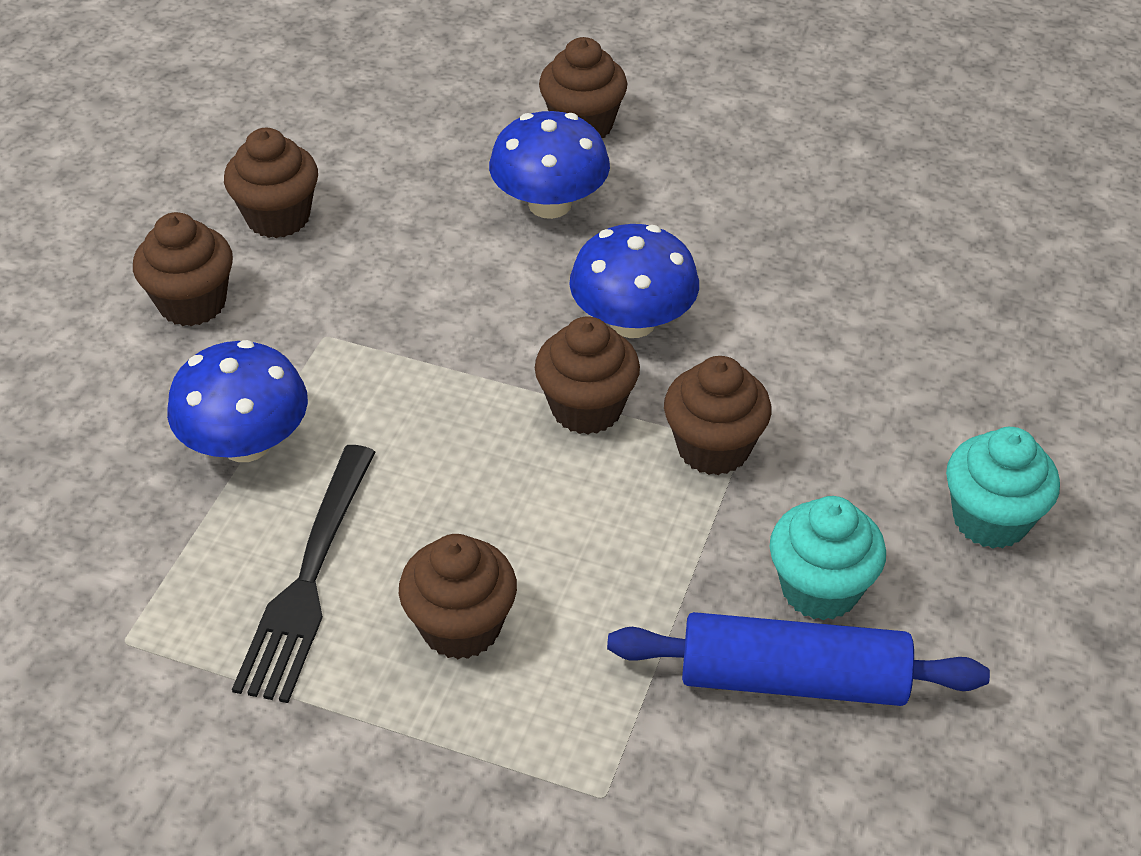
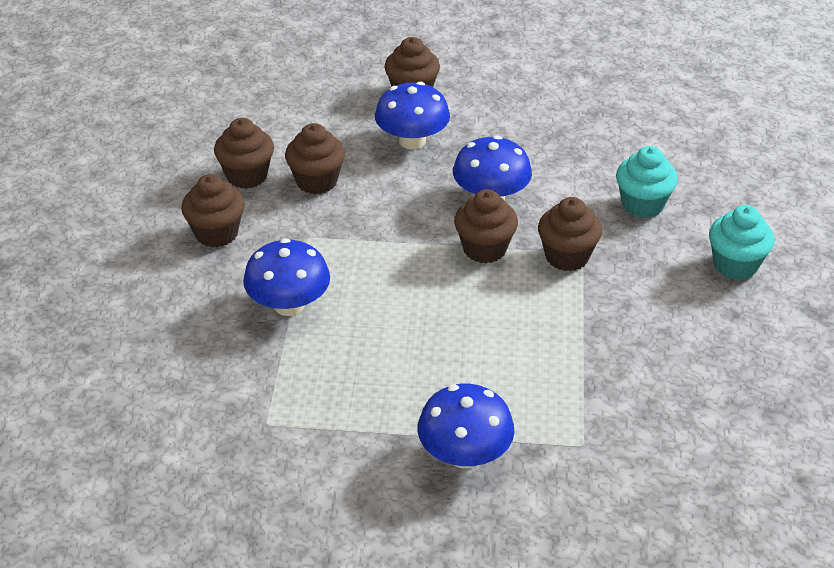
camera: 15 degrees left, 5 degrees down
black fork [232,445,375,703] -> none
brown cupcake [399,534,517,659] -> brown cupcake moved to [285,123,345,194]
blue rolling pin [607,612,990,706] -> none
turquoise cupcake [770,496,886,621] -> turquoise cupcake moved to [616,146,678,218]
none -> blue mushroom [418,384,514,468]

